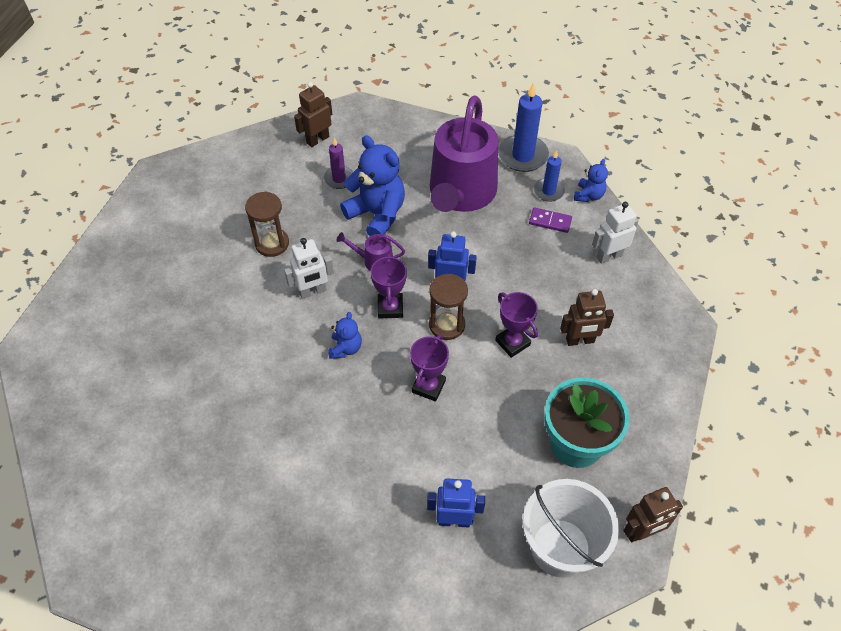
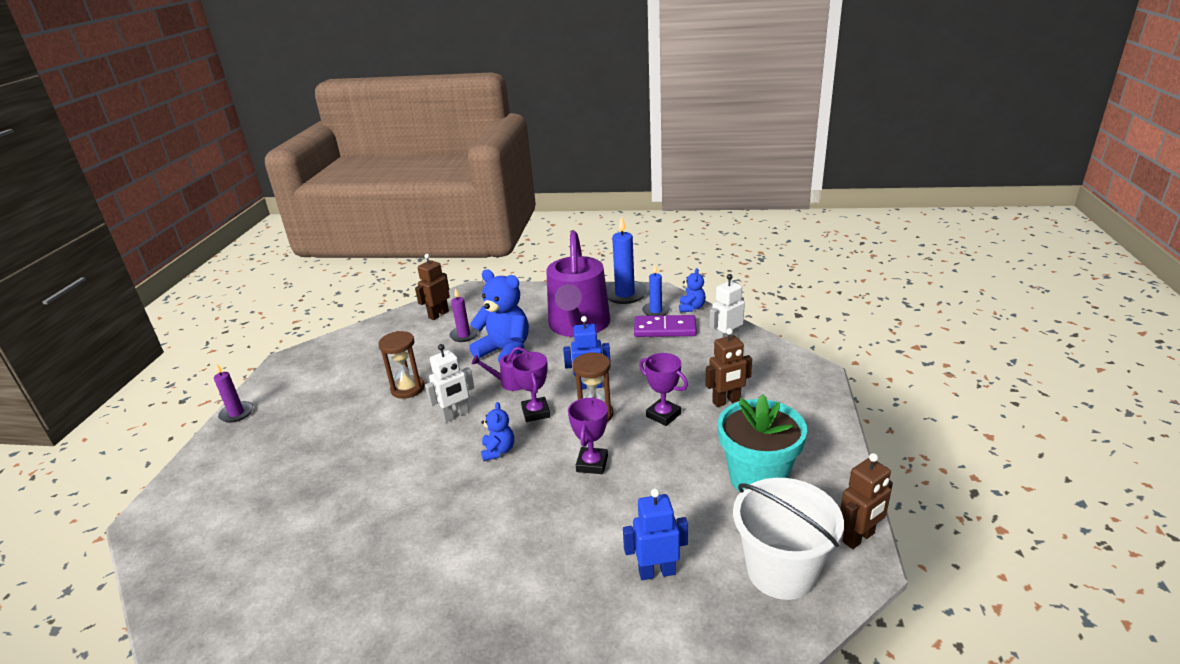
camera: 10 degrees left, 25 degrees down
purple domino [529,208,572,233] -> purple domino [634,315,697,337], size x1.66
none -> purple candle [214,363,253,423]

